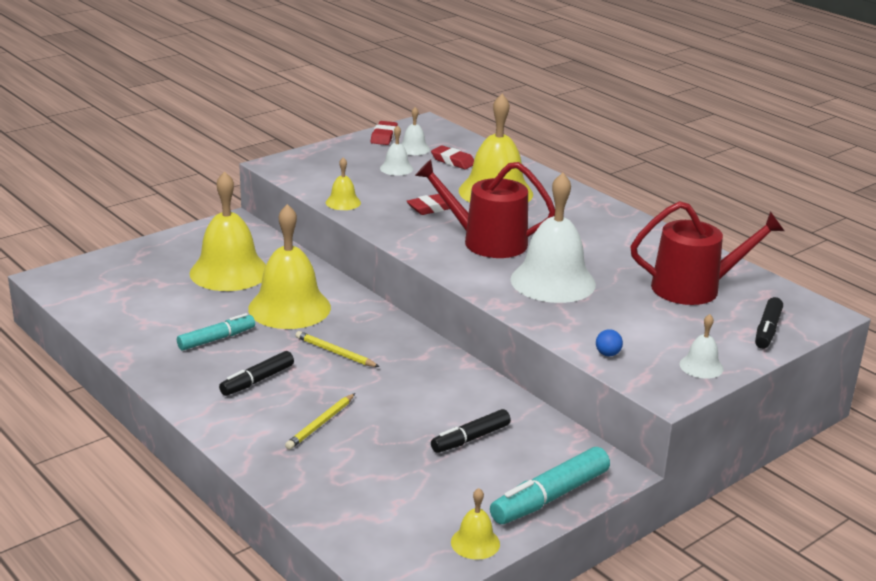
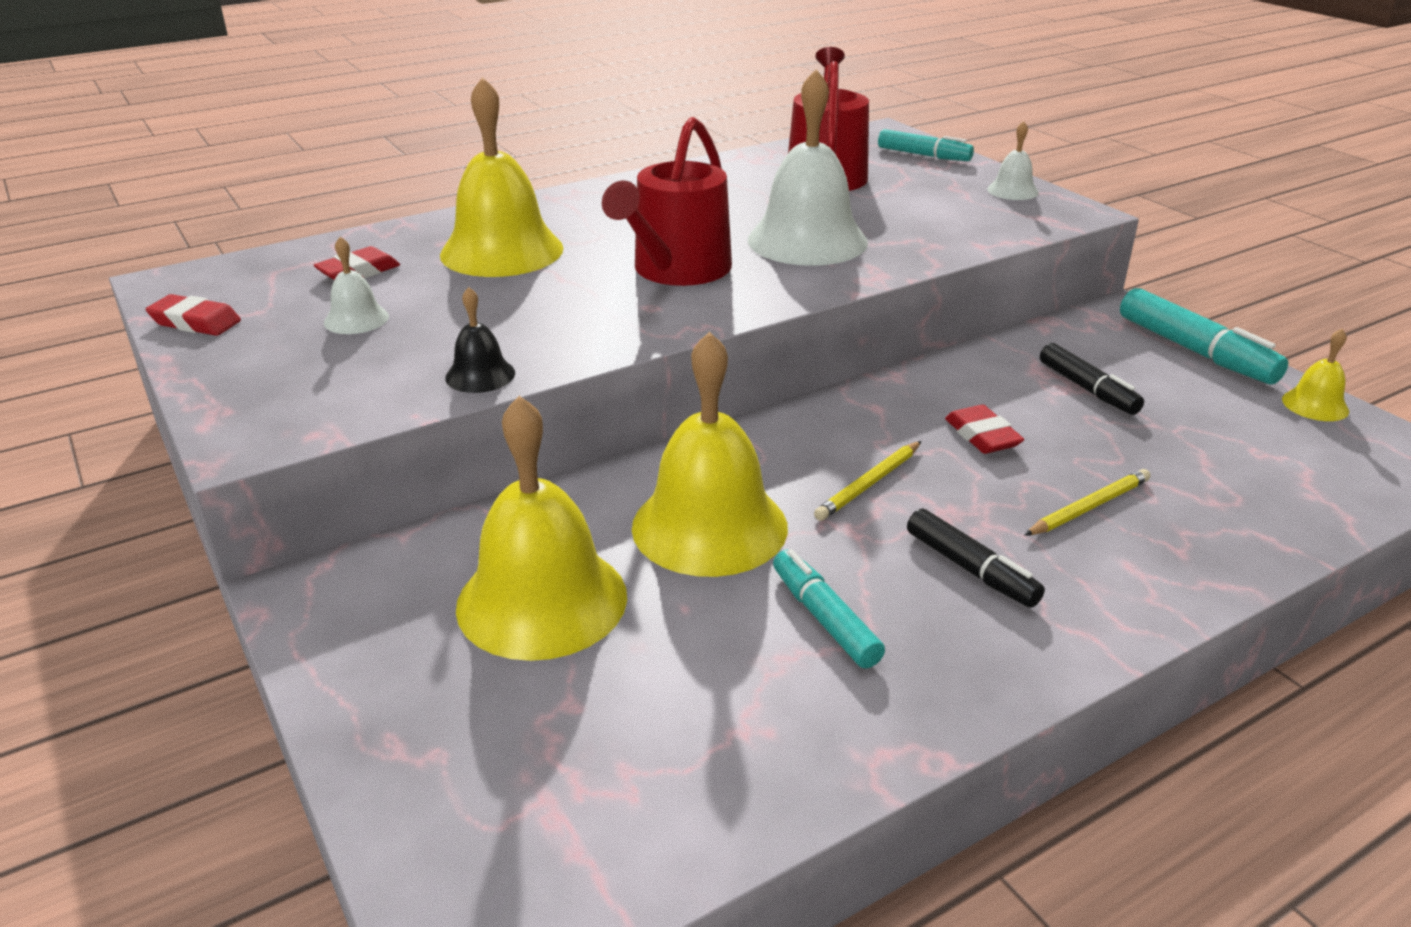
camera: 80 degrees left, 5 degrees up
yellow pencil [285,393,355,450] -> yellow pencil turned 75 degrees counterclockwise [1024,469,1150,536]
yellow bell [326,157,361,210] -> black bell [445,287,515,393]
white bell [401,107,430,155] -> none
red eraser [407,194,450,215] -> red eraser moved to [945,405,1024,454]
blue ball [596,329,623,356] -> none
black marker [755,297,783,349] -> turquoise marker [878,129,974,161]

